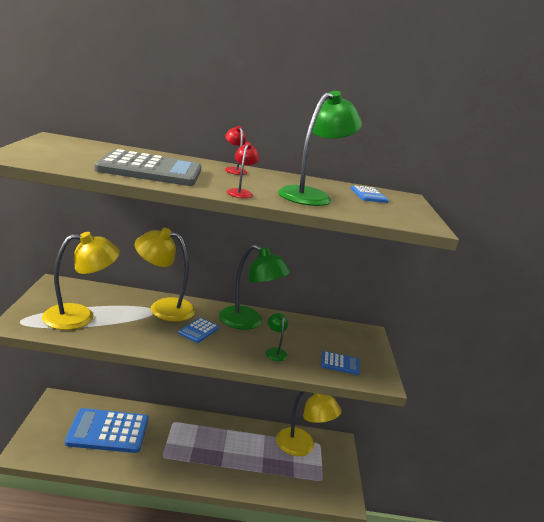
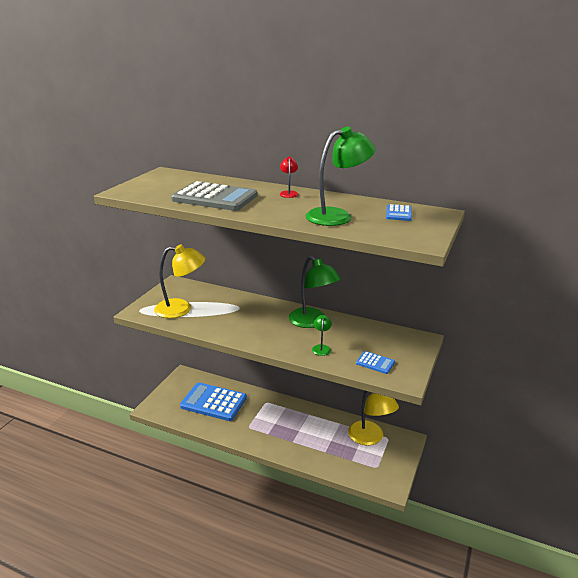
camera: 25 degrees right, 5 degrees up
yellow lamp [135,228,196,322] -> none
blue calculator [178,318,219,343] -> none
red lamp [227,142,260,198] -> none

